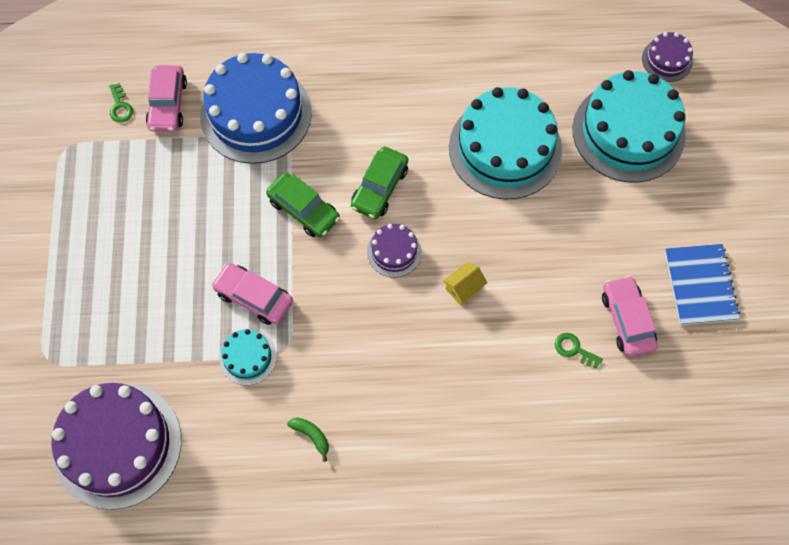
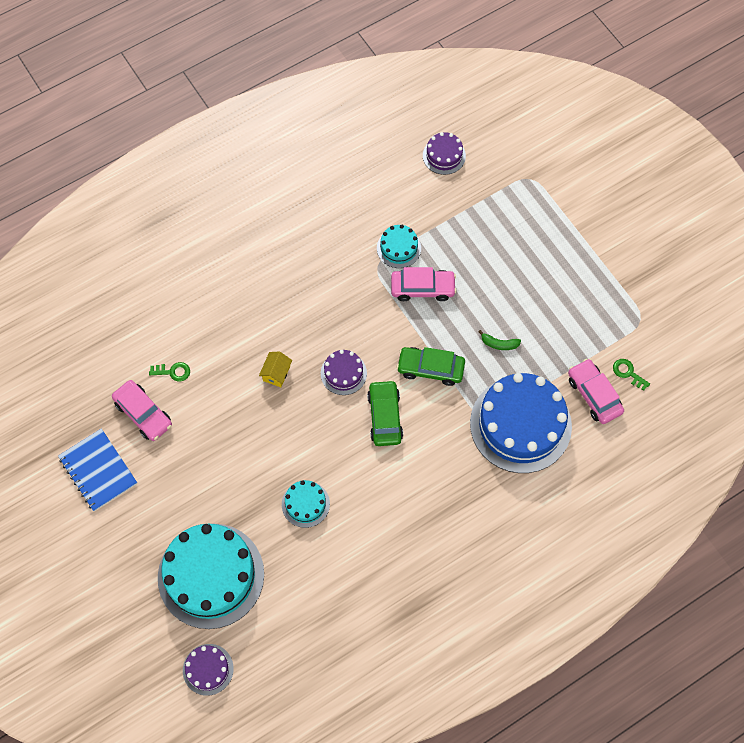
camera: 150 degrees right, 0 degrees up
purple cake [51,383,181,510] -> purple cake [423,132,466,175], size x0.46
green banana [287,417,329,462] -> green banana moved to [478,330,521,350]
turquoise cake [449,87,562,200] -> turquoise cake [282,480,330,528], size x0.46

